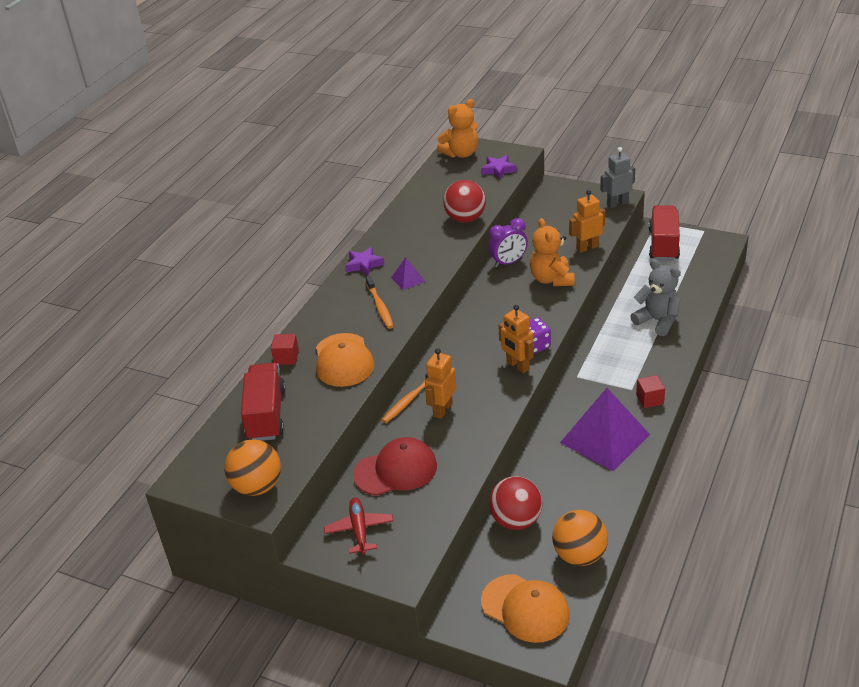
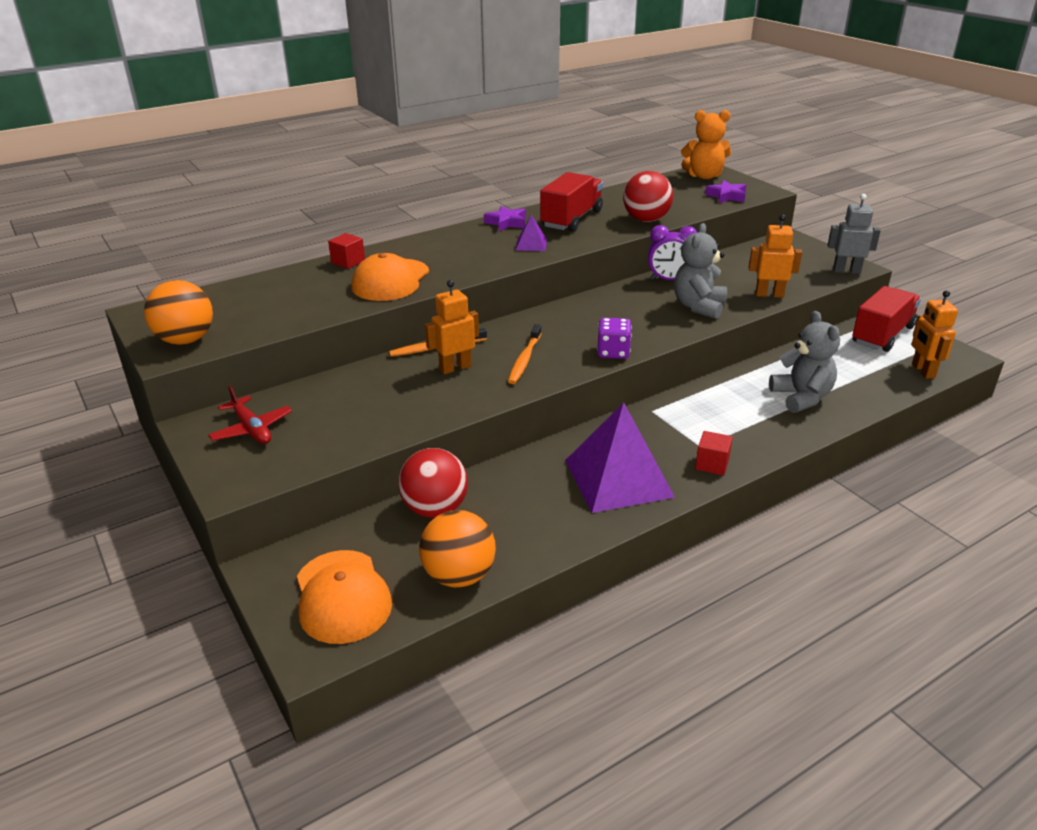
camera: 30 degrees right, 5 degrees down
red truck [241,363,286,441] -> red truck moved to [540,172,603,232]
red plane [324,498,393,554] -> red plane turned 120 degrees clockwise [208,385,292,444]
red cap [353,437,437,496] -> none
orange toothbrush [366,276,394,329] -> orange toothbrush moved to [508,324,542,384]
orange robot [498,305,534,373] -> orange robot moved to [911,290,958,379]
orange teddy bear [530,218,574,286] -> grey teddy bear [674,223,727,319]

